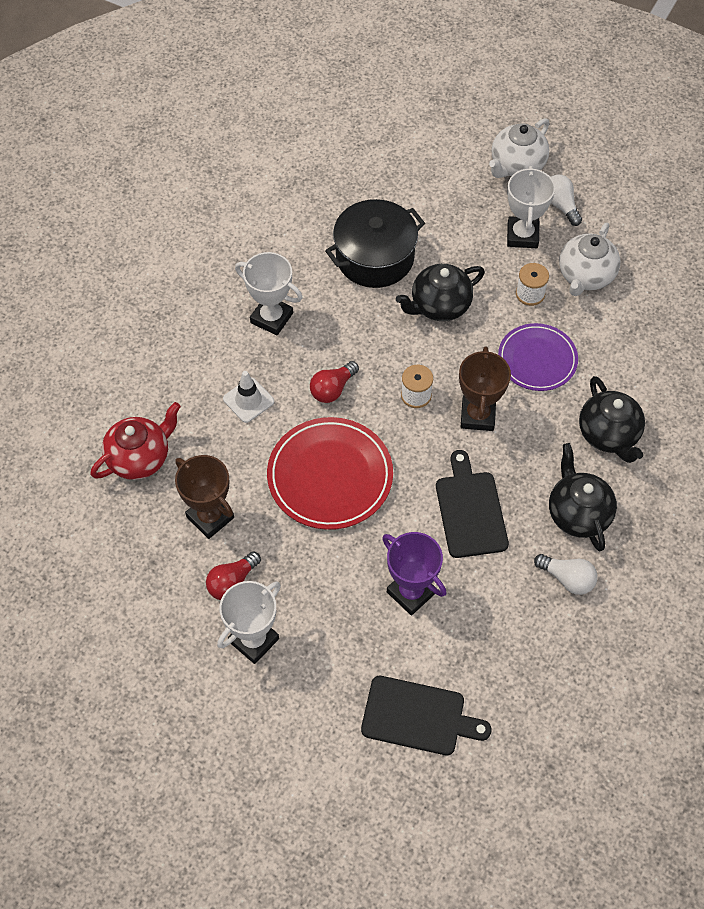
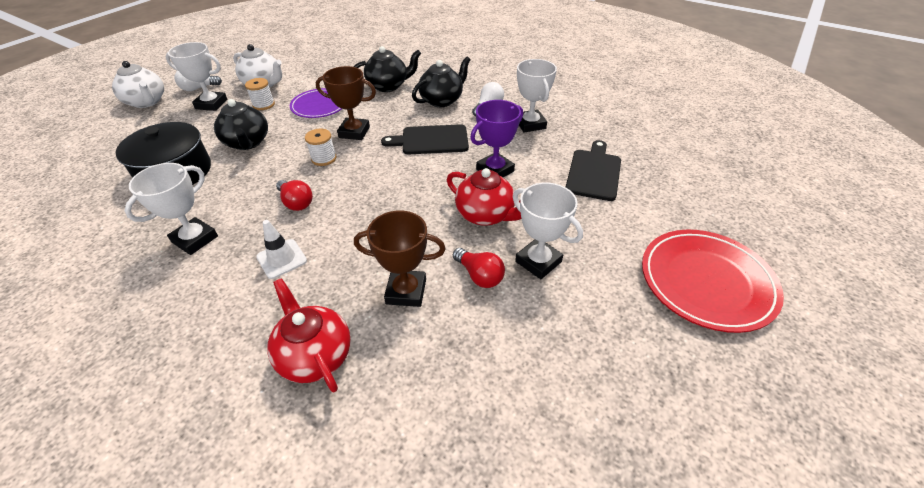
camera: 85 degrees left, 15 degrees down
brown trophy [175,455,234,539] -> brown trophy turned 45 degrees clockwise [354,210,446,307]
red plate [267,417,393,530] -> red plate moved to [642,230,784,333]
black teapot [549,443,617,551] -> black teapot turned 150 degrees clockwise [412,57,471,107]
none -> red teapot [447,168,521,226]
none -> white trophy [517,59,557,133]

